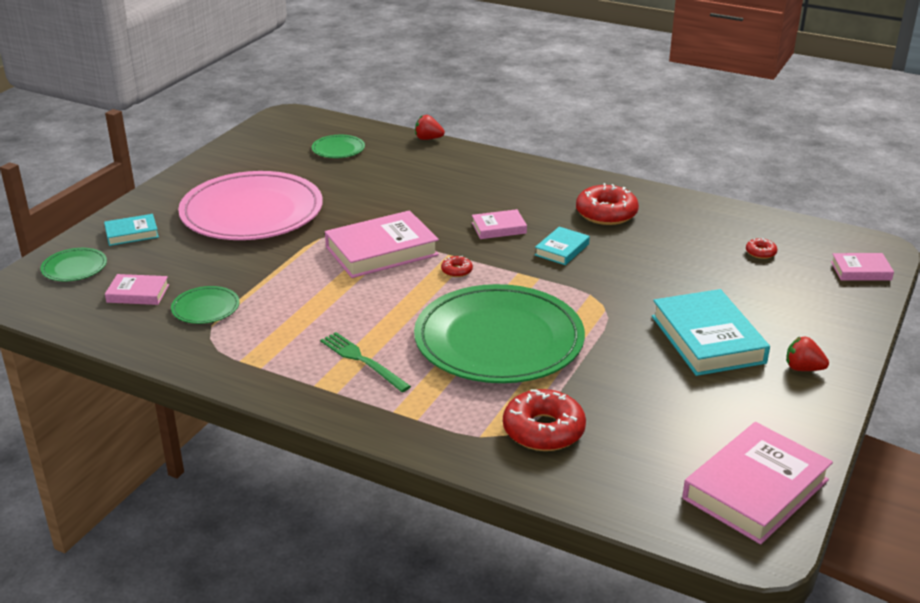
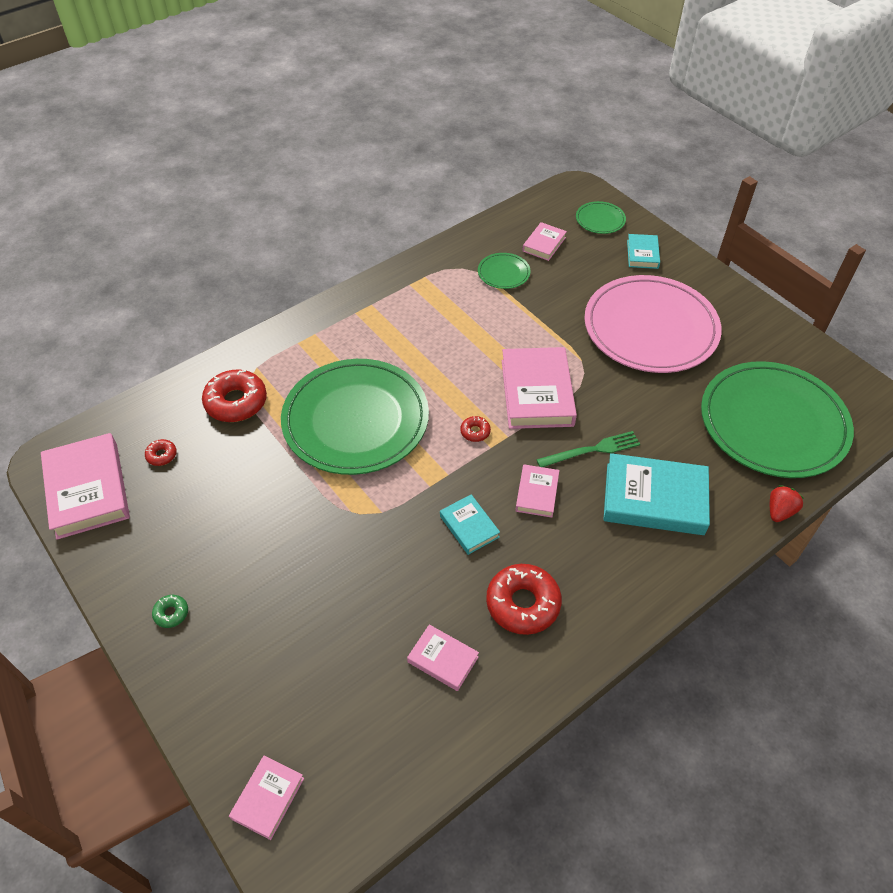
camera: 115 degrees right, 20 degrees up
green plate [312,135,365,158] -> green plate [701,361,854,478], size x2.41
green fork [320,332,411,392] -> green fork moved to [536,431,640,467]
turquoise book [652,289,770,376] -> turquoise book moved to [603,453,710,535]
red donut [746,238,777,259] -> red donut moved to [145,439,177,466]
red strawberry [786,337,829,371] -> green donut [152,595,188,628]
none -> pink book [407,624,479,691]

